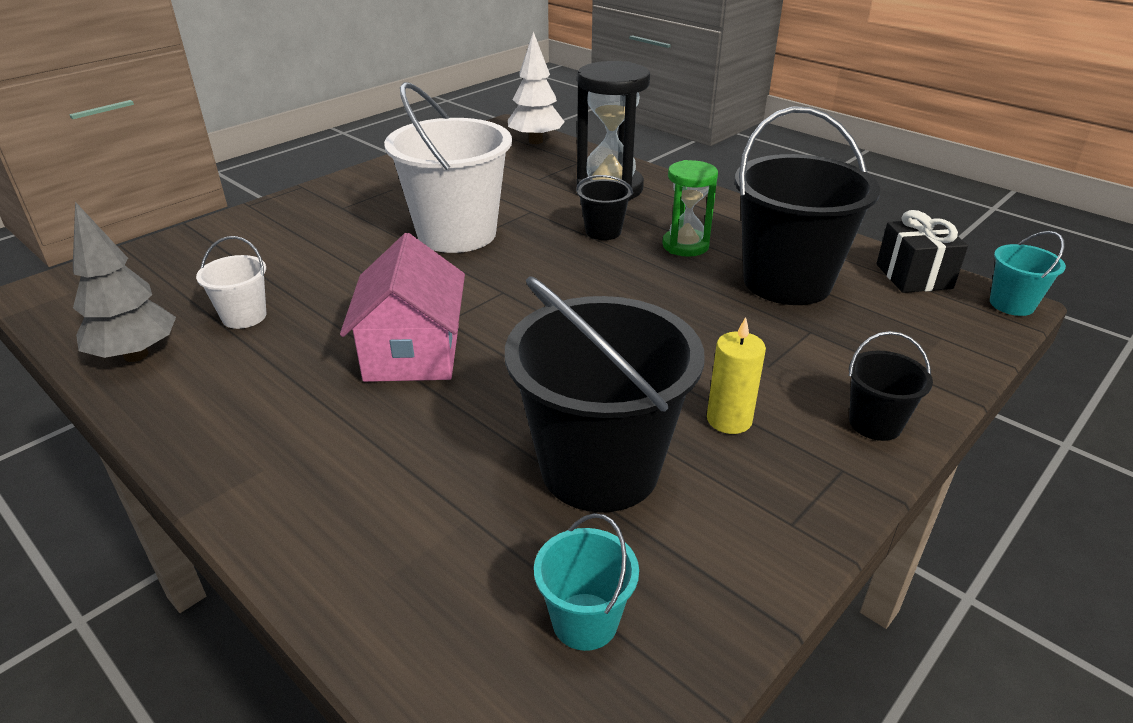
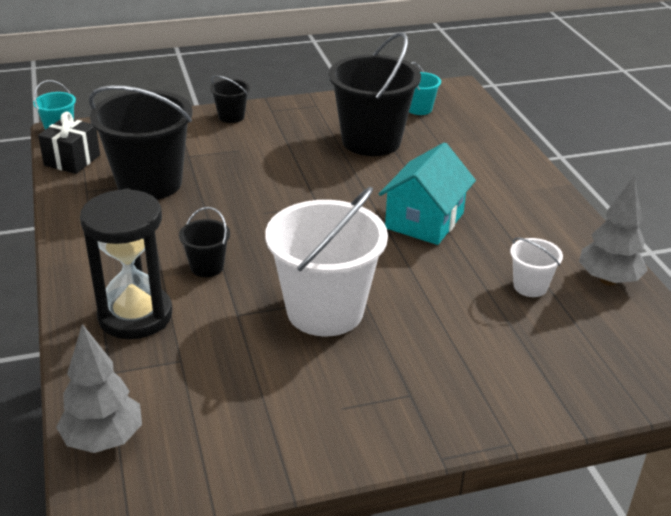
camera: 150 degrees left, 0 degrees up
pink house [340,233,465,382] -> turquoise house [379,142,476,245]
white tree [508,32,564,144] -> grey tree [56,324,142,453]
green hourglass [662,160,718,257] -> none
yellow candle [707,317,766,434] -> none

